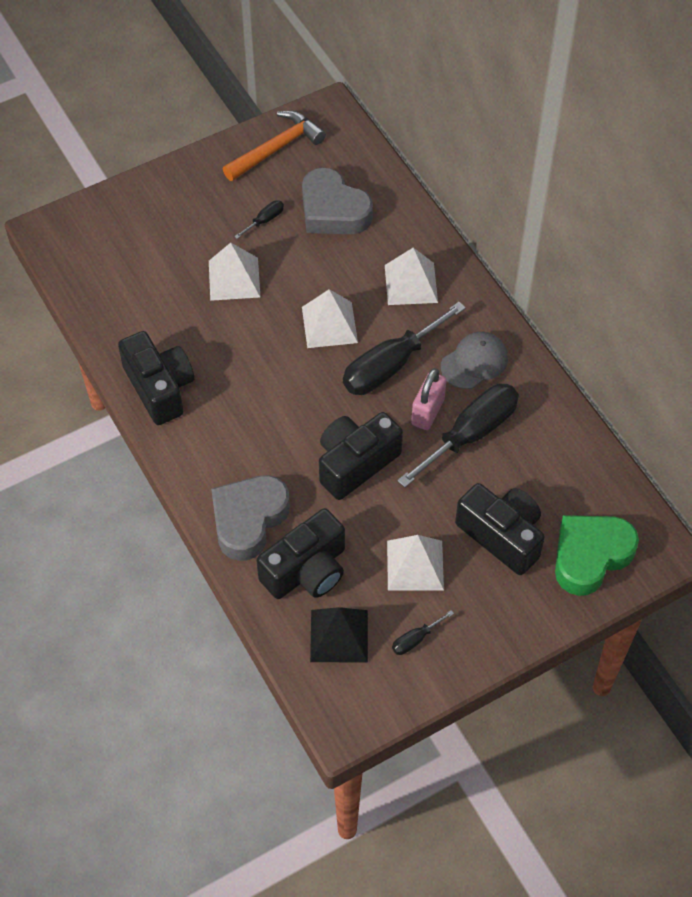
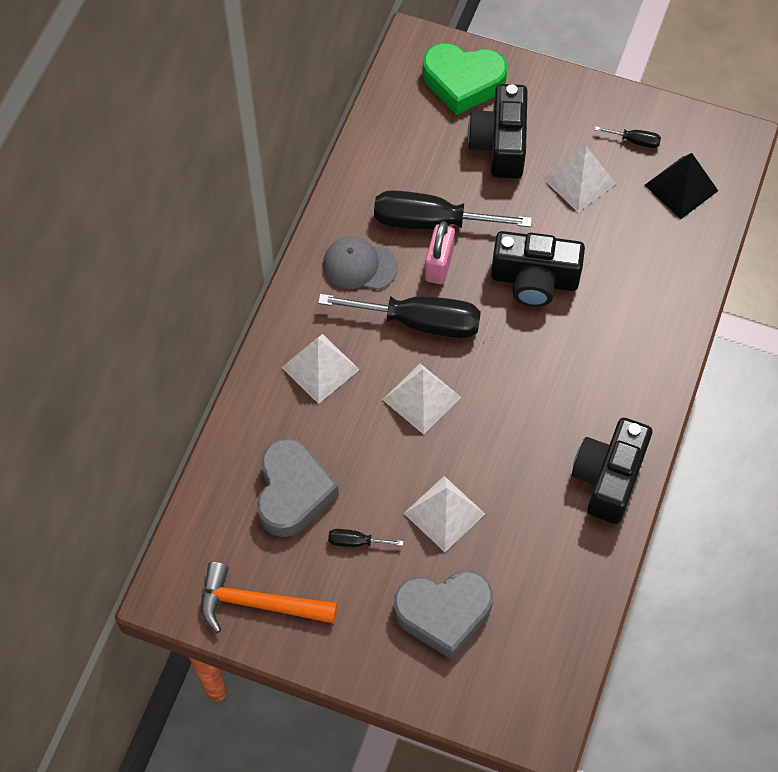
camera: 130 degrees left, 5 degrees up
grey heart [211,475,290,561] -> grey heart moved to [394,570,493,659]
black camera [256,508,345,599] -> none
pink padlock [411,368,447,430] -> pink padlock turned 60 degrees counterclockwise [425,221,455,284]

